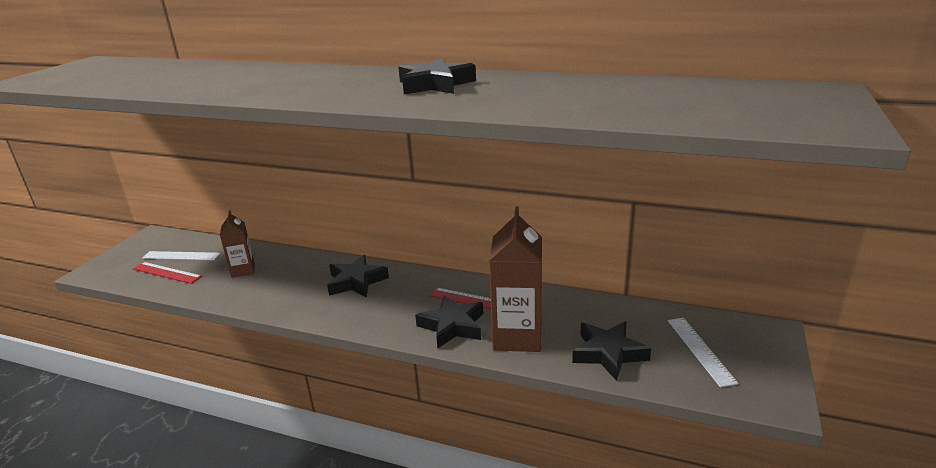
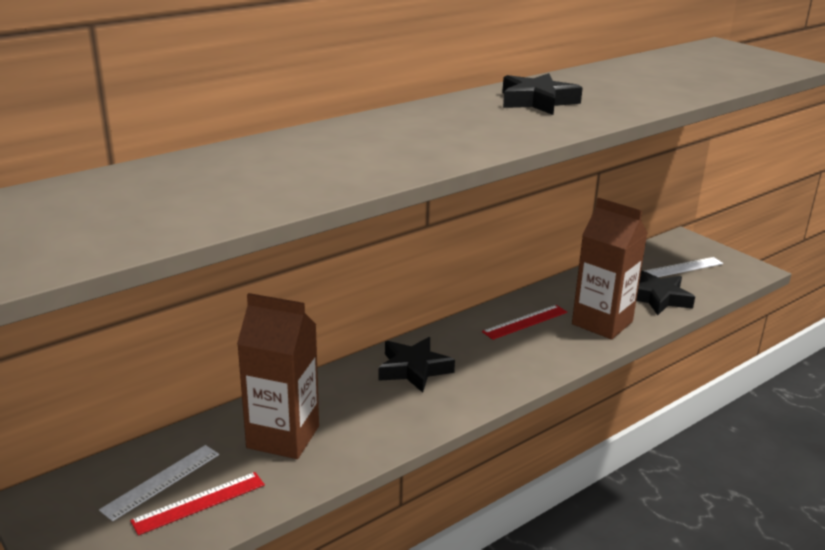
camera: 60 degrees left, 0 degrees up
brown carton [220,210,255,278] -> brown carton [237,293,319,459], size x1.75
black star [415,295,483,349] -> none
white ruler [668,318,739,387] -> white ruler turned 45 degrees counterclockwise [645,257,723,277]

